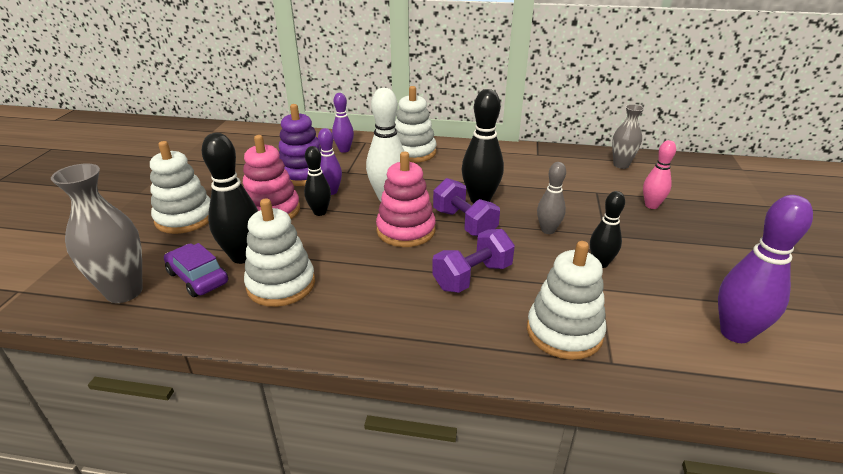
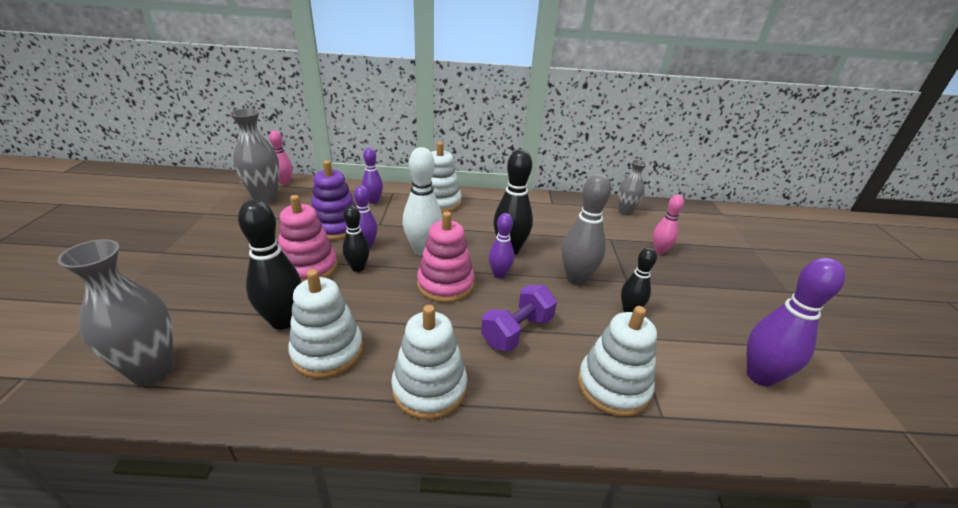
camera: 10 degrees left, 0 degrees up
white stacking toy [150,141,210,234] -> white stacking toy moved to [391,305,467,420]
purple car [164,243,228,297] -> none
purple dumbbell [433,178,500,236] -> purple bowling pin [489,213,514,279]
grey bowling pin [537,162,566,234] -> grey bowling pin [562,173,611,285], size x1.63
none -> grey vase [230,108,279,204]
none -> pink bowling pin [269,130,292,185]

